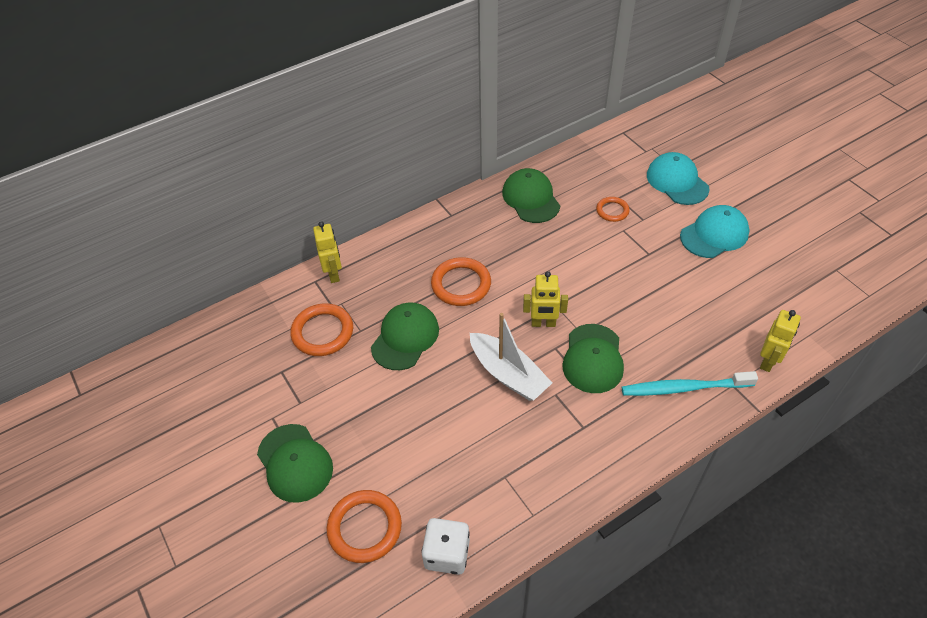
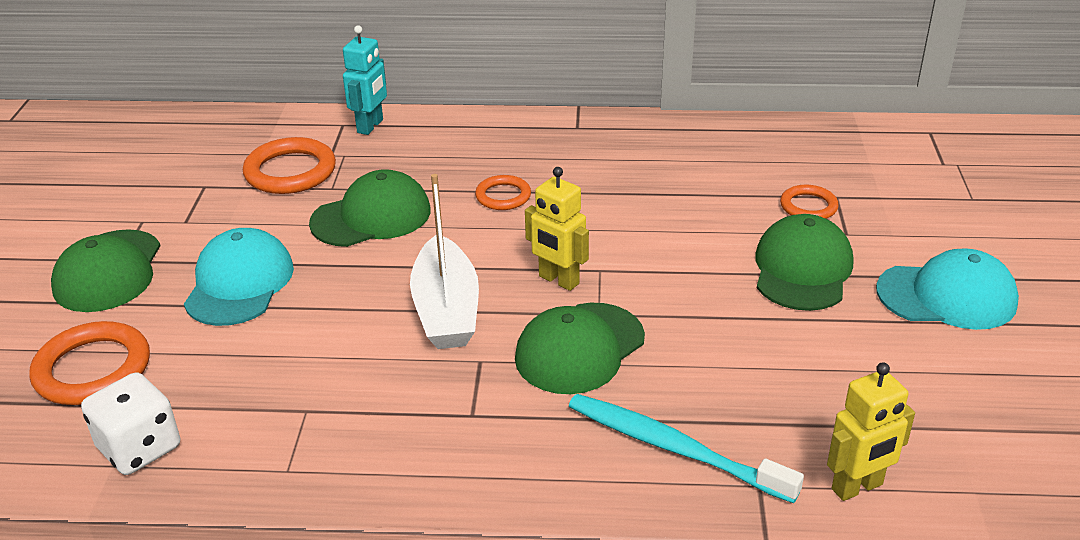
camera: 35 degrees right, 15 degrees down
yellow robot [313,222,342,283] -> turquoise robot [343,25,387,135]
orange ring [431,257,491,306] -> orange ring [475,175,531,210], size x0.59
green cap [502,168,560,223] -> green cap moved to [755,214,853,311]
turquoise cap [647,152,710,205] -> turquoise cap moved to [184,228,294,326]

